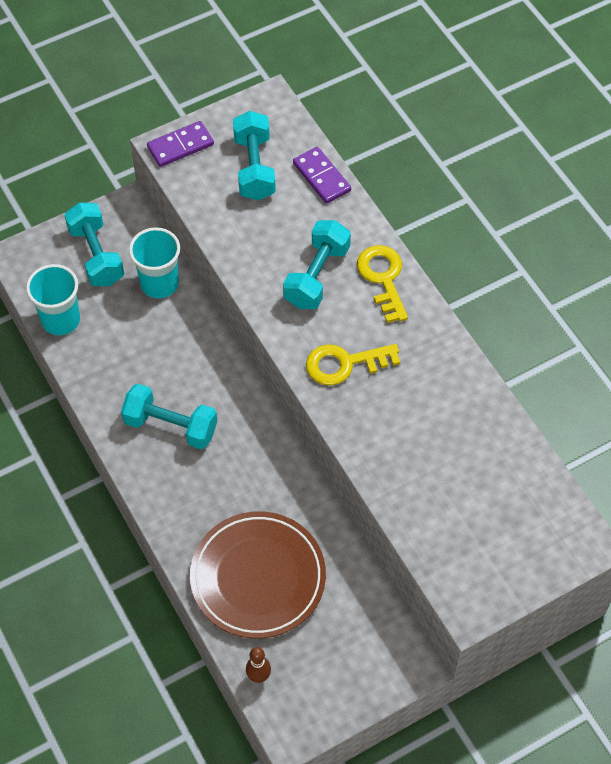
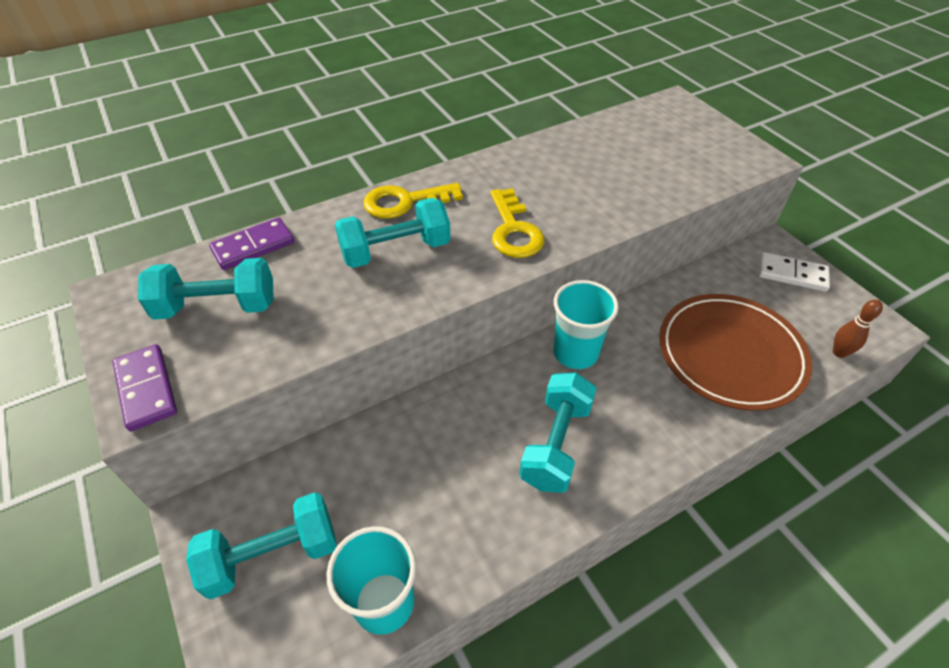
camera: 90 degrees left, 10 degrees down
turquoise cup [129,227,180,298] -> turquoise cup moved to [553,280,619,369]
turquoise dumbbell [283,220,351,309] -> turquoise dumbbell turned 45 degrees counterclockwise [335,198,451,268]
none -> white domino [759,252,830,292]

